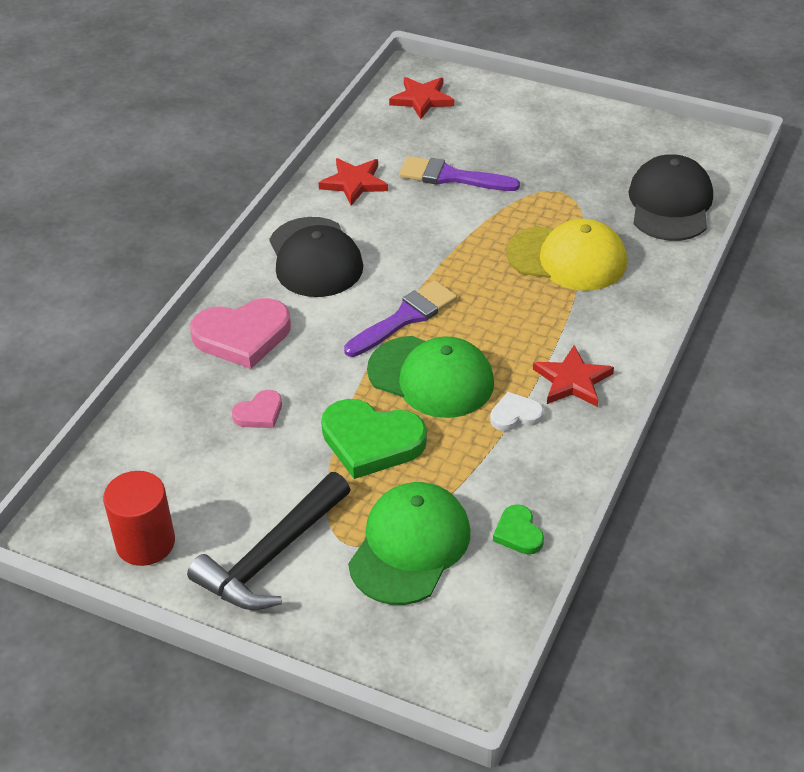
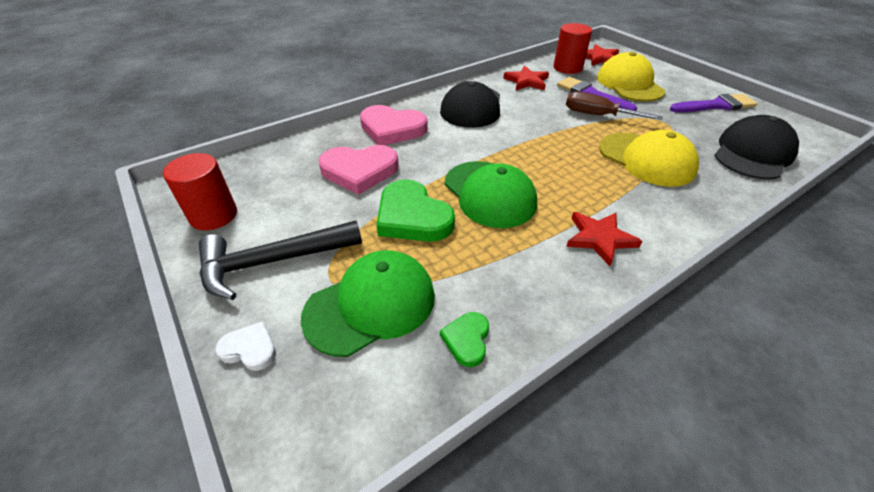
camera: 30 degrees right, 0 degrees up
pink heart [232,390,282,428] -> pink heart [318,145,399,195], size x1.97
purple brush [344,280,457,357] -> purple brush moved to [670,94,757,113]
white heart [490,392,544,431] -> white heart moved to [215,321,276,371]
none -> red cylinder [554,23,592,74]
none -> brown screwdriver [566,92,663,120]
none -> yellow cap [597,52,665,102]

